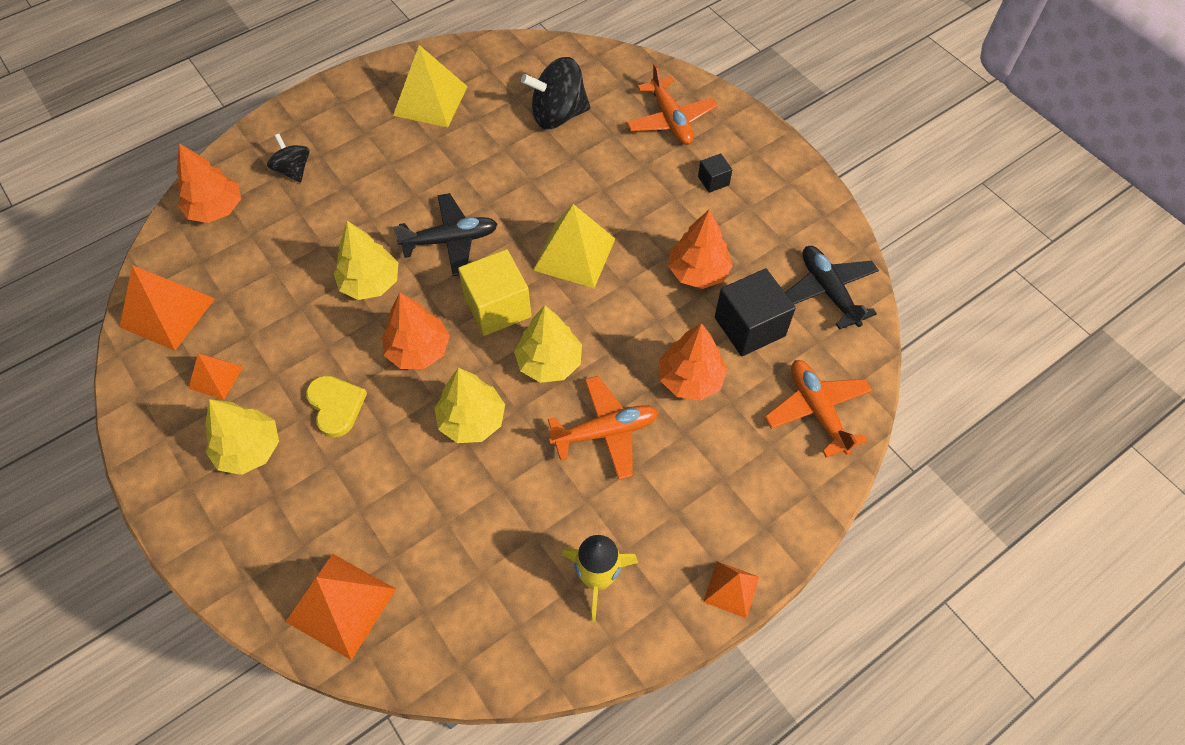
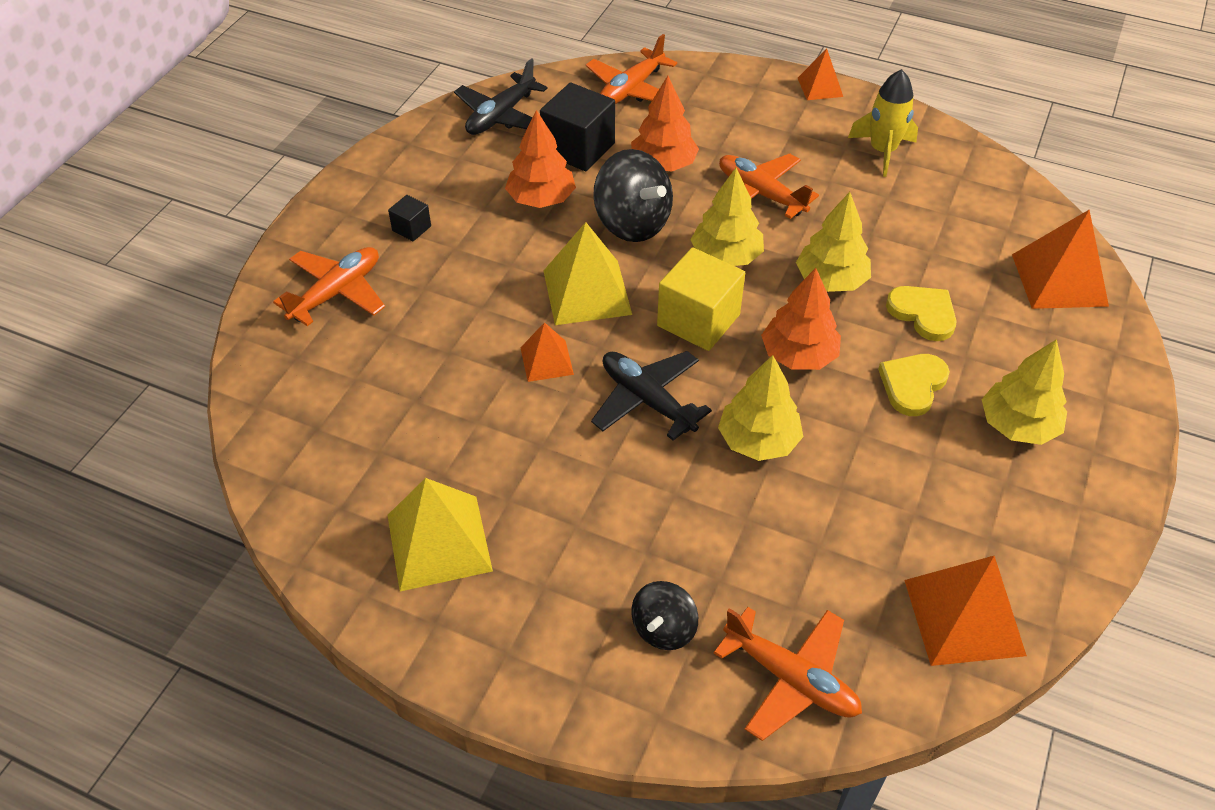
camera: 120 degrees left, 10 degrees down
orange tree [177,143,241,223] -> orange plane [714,607,862,741]
orange pyramid [188,353,243,400] -> orange pyramid moved to [520,322,574,382]
black spinning top [521,57,590,129] -> black spinning top moved to [593,149,673,242]
none -> yellow heart [886,286,957,341]

